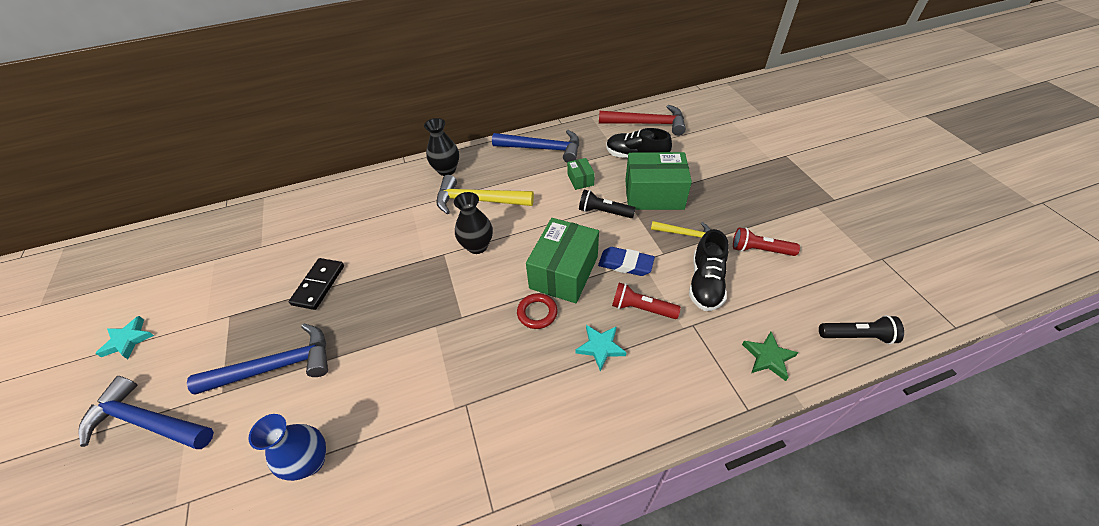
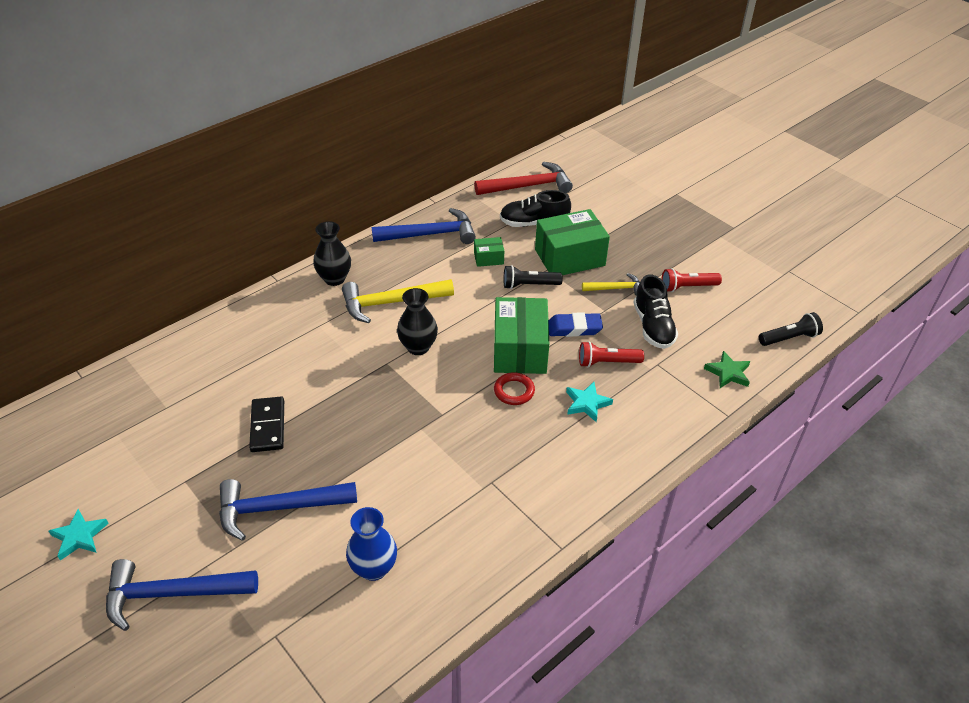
camera: 25 degrees left, 5 degrees down
blue hammer [187,324,328,395] -> blue hammer turned 150 degrees counterclockwise [219,479,357,541]
green box [567,158,595,190] -> green box turned 60 degrees counterclockwise [474,237,504,267]

